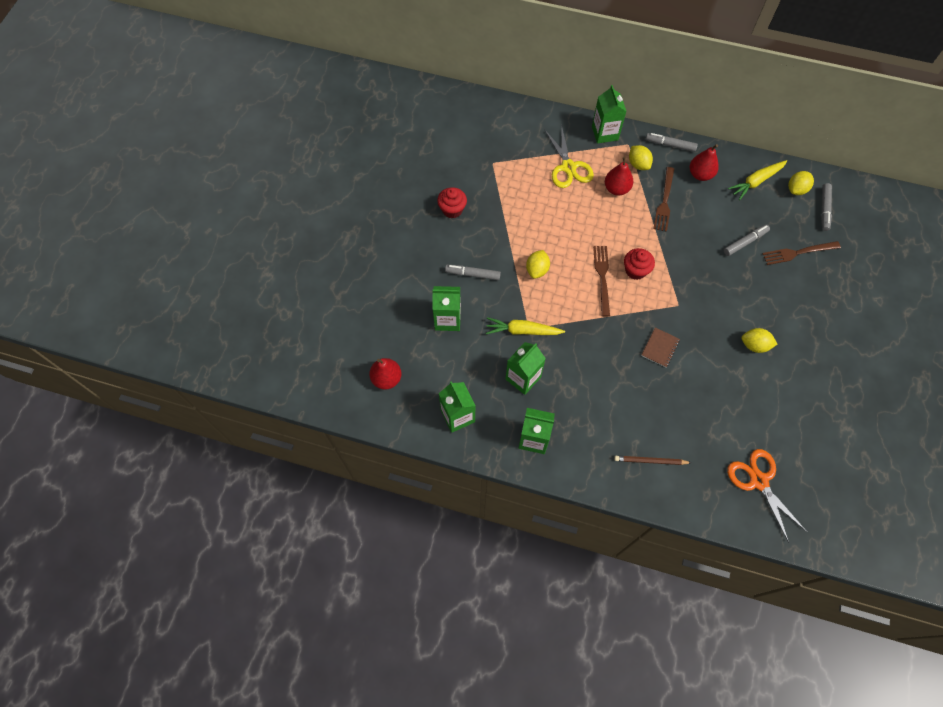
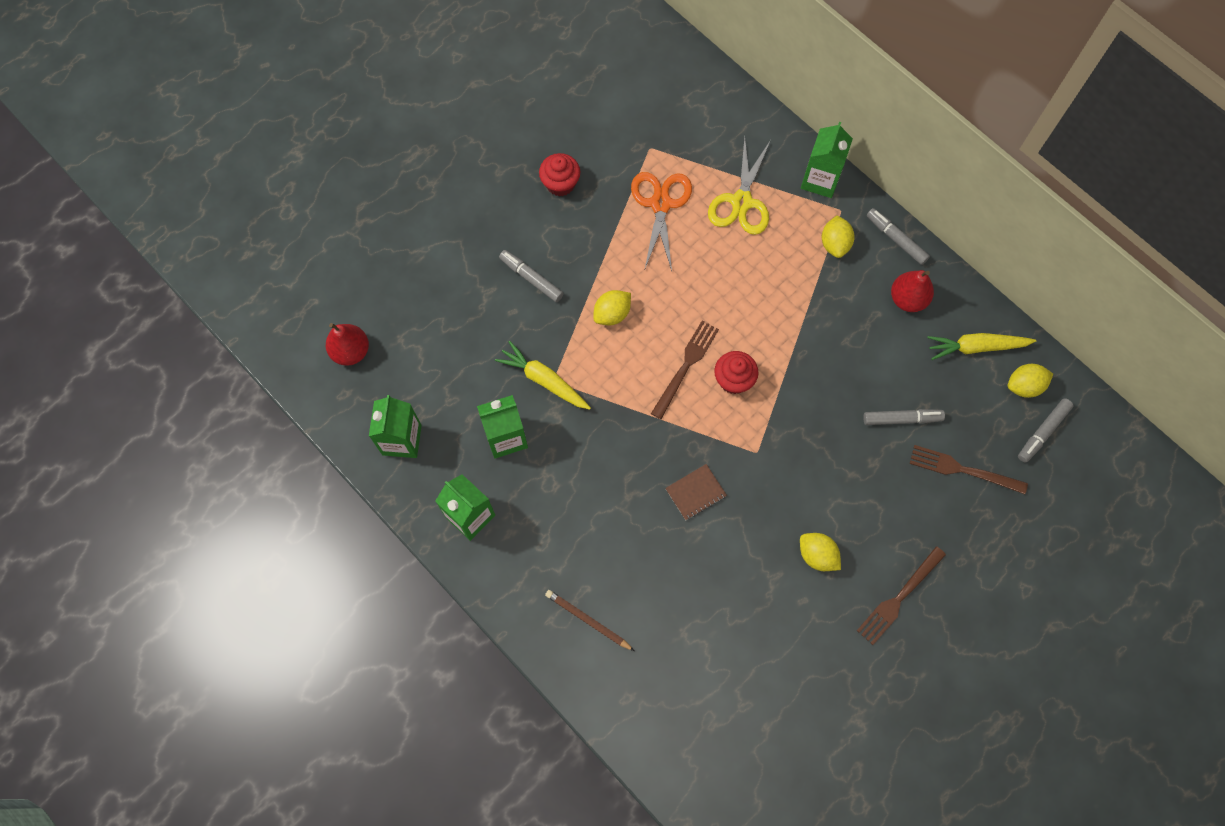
camera: 30 degrees right, 5 degrees up
green carton [432,286,461,331] -> none
red pear [605,156,633,196] -> none
brown fork [653,167,674,232] -> brown fork moved to [857,546,946,645]
orange scissors [727,449,807,543] -> orange scissors moved to [631,172,692,271]

